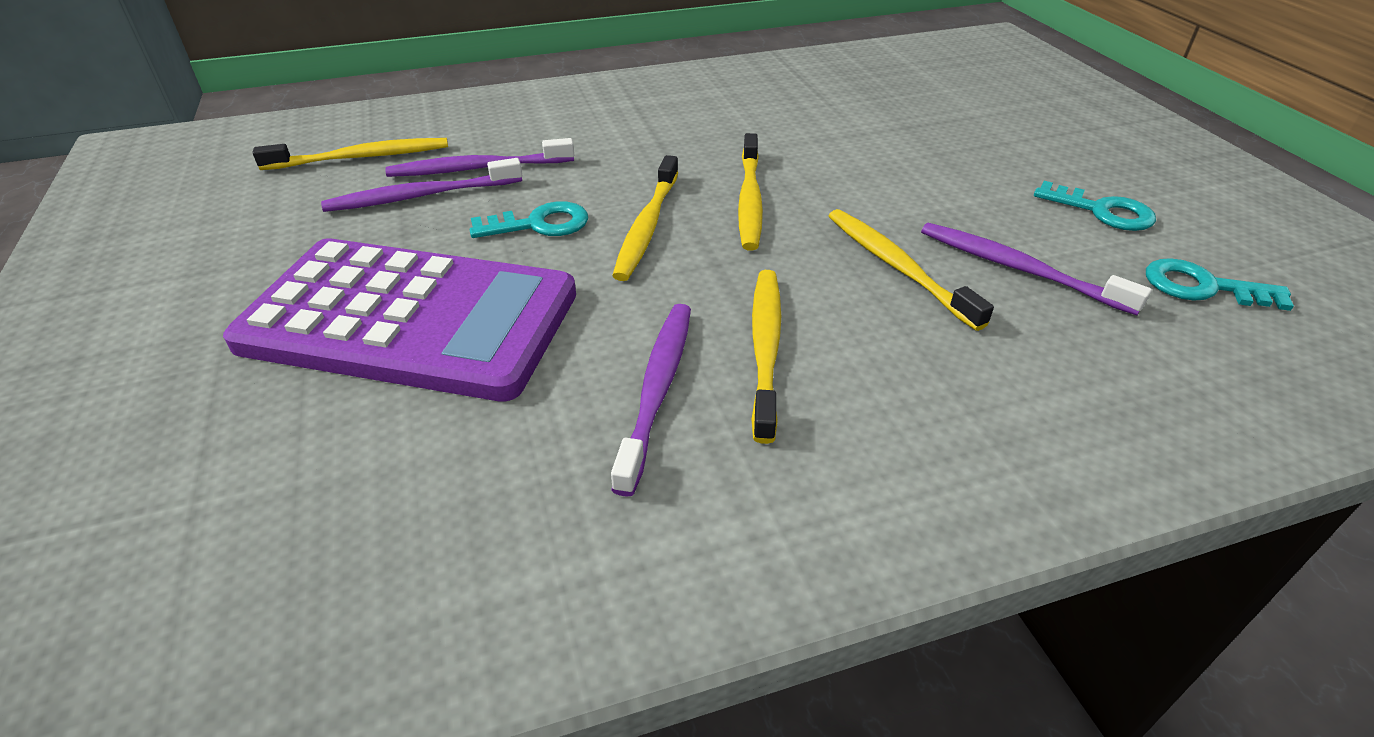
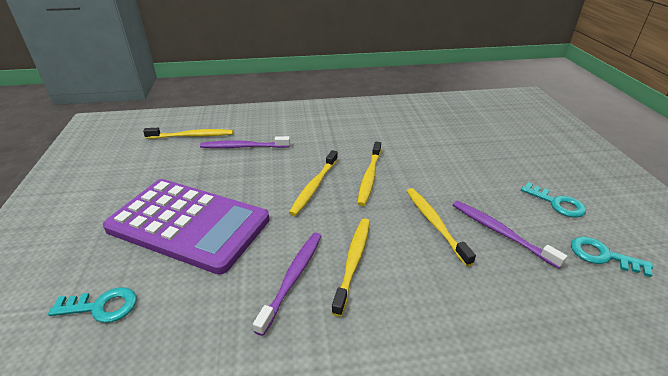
camera: 10 degrees right, 5 degrees down
purple toothbrush [321,158,522,212] -> none
turquoise key [470,201,588,238] -> turquoise key moved to [48,287,137,323]

